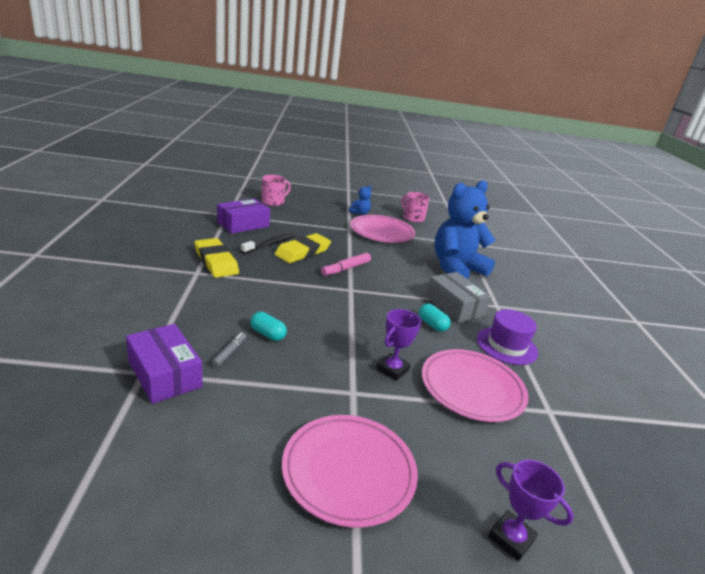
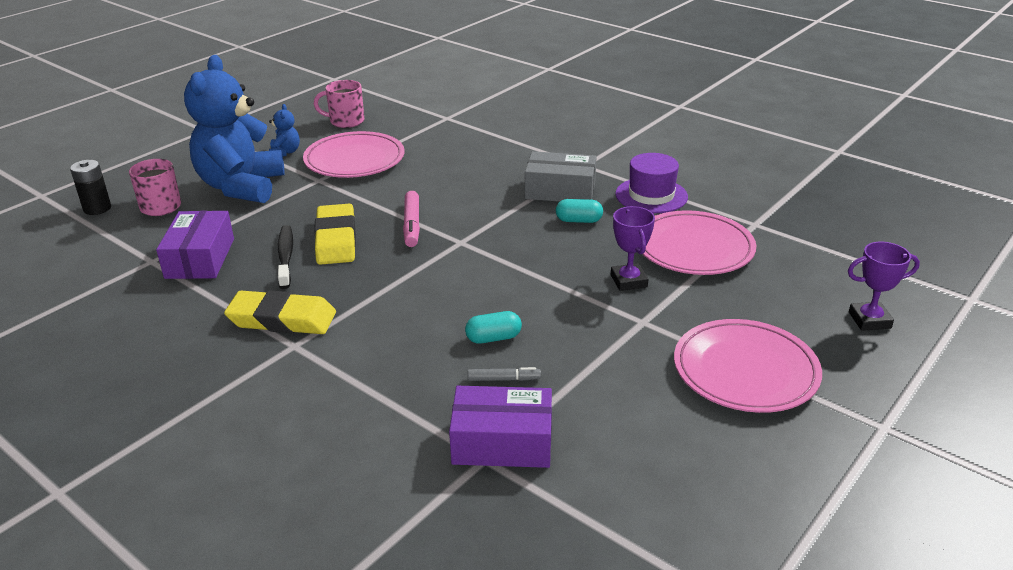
camera: 45 degrees left, 5 degrees up
grey marker [211,332,246,367] -> grey marker turned 120 degrees clockwise [468,367,541,381]
blue teddy bear [434,180,495,279] -> blue teddy bear moved to [184,55,285,203]
none -> black battery [70,160,111,215]

